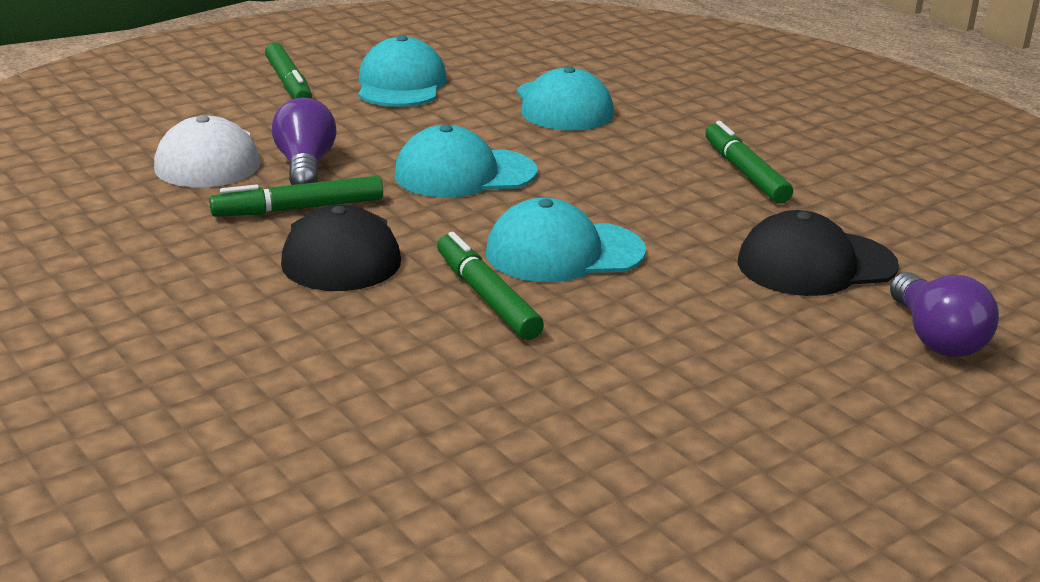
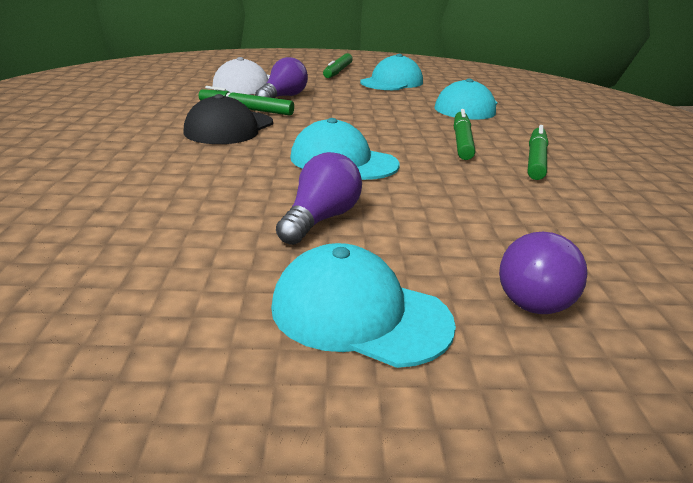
camera: 35 degrees right, 0 degrees up
turquoise cap [394,125,537,197] -> turquoise cap moved to [271,243,456,368]
green marker [437,232,544,340] -> green marker moved to [454,109,475,160]
black cap [738,210,899,296] -> none
none -> purple light bulb [276,152,362,245]

